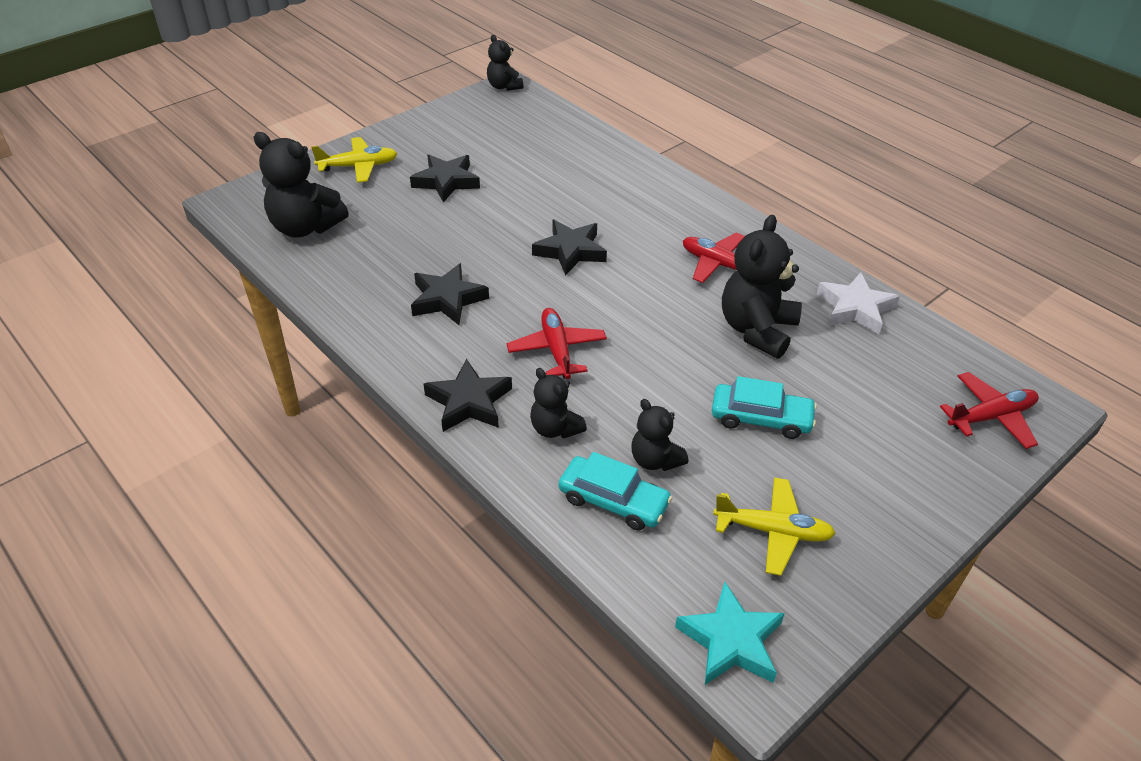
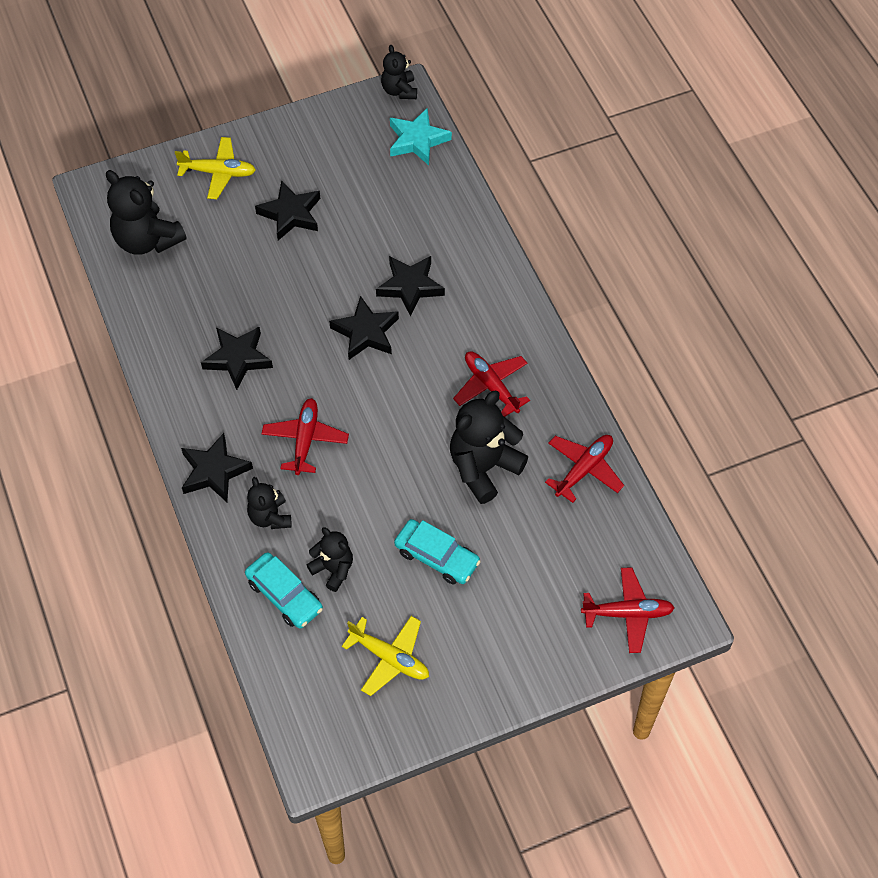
camera: 20 degrees right, 15 degrees up
black teddy bear [631,399,689,471] -> black teddy bear turned 150 degrees clockwise [307,528,353,592]
turquoise star [675,582,785,685] -> turquoise star moved to [390,108,452,165]
white star [817,272,900,334] -> red plane [545,435,624,503]
none -> black star [376,256,445,317]

